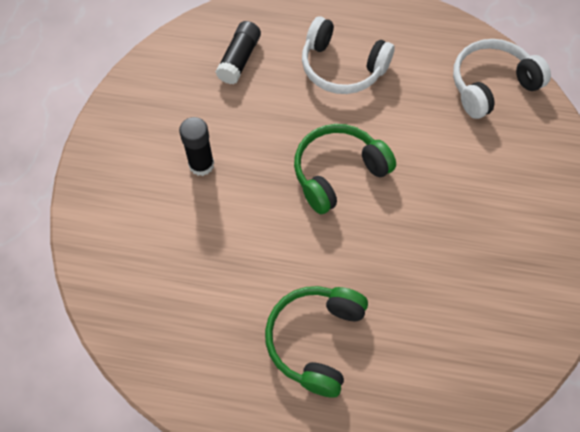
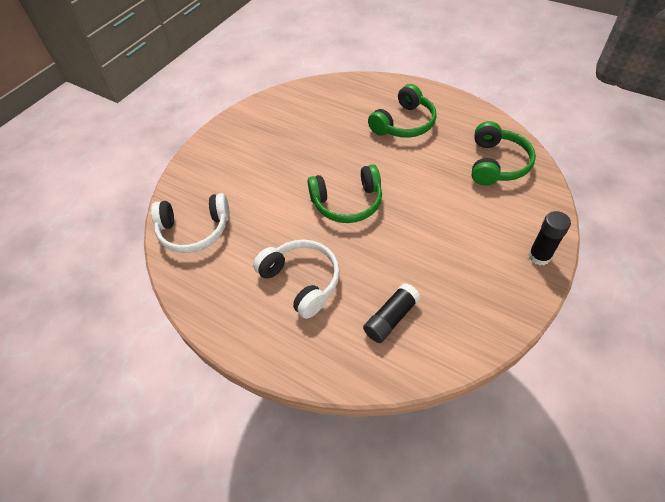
camera: 155 degrees left, 10 degrees down
black glue stick [179,117,214,176] -> black glue stick moved to [528,211,571,265]
none -> green headphones [472,121,536,186]

